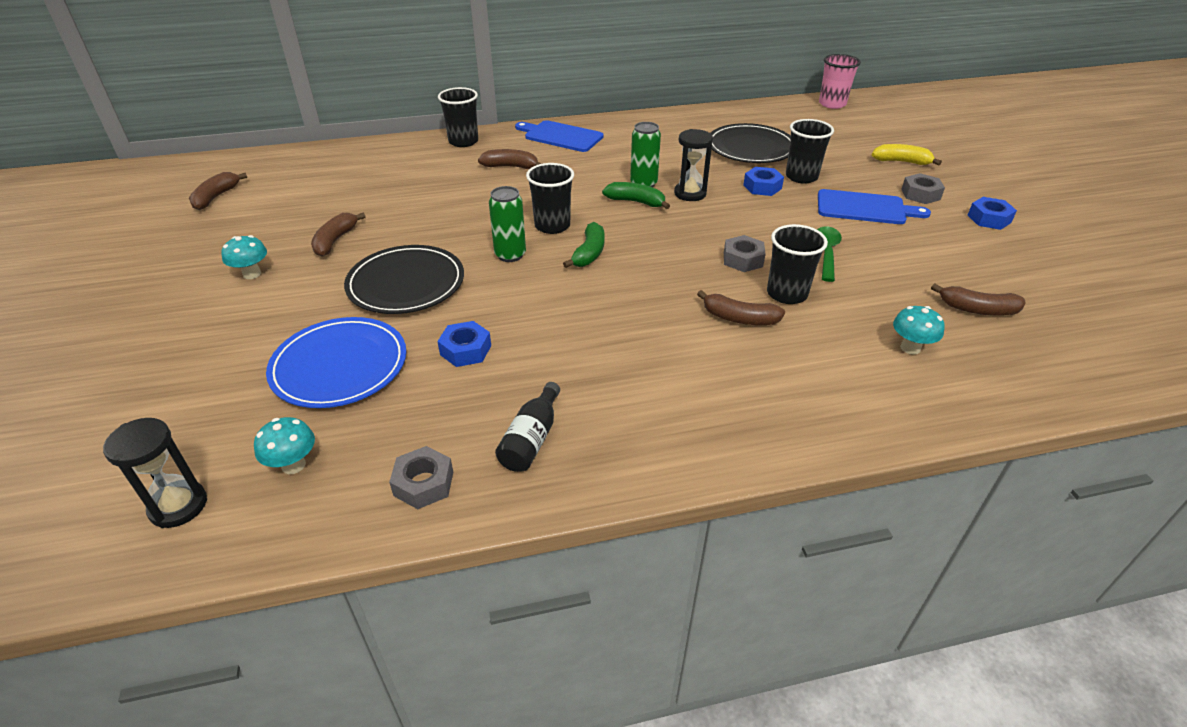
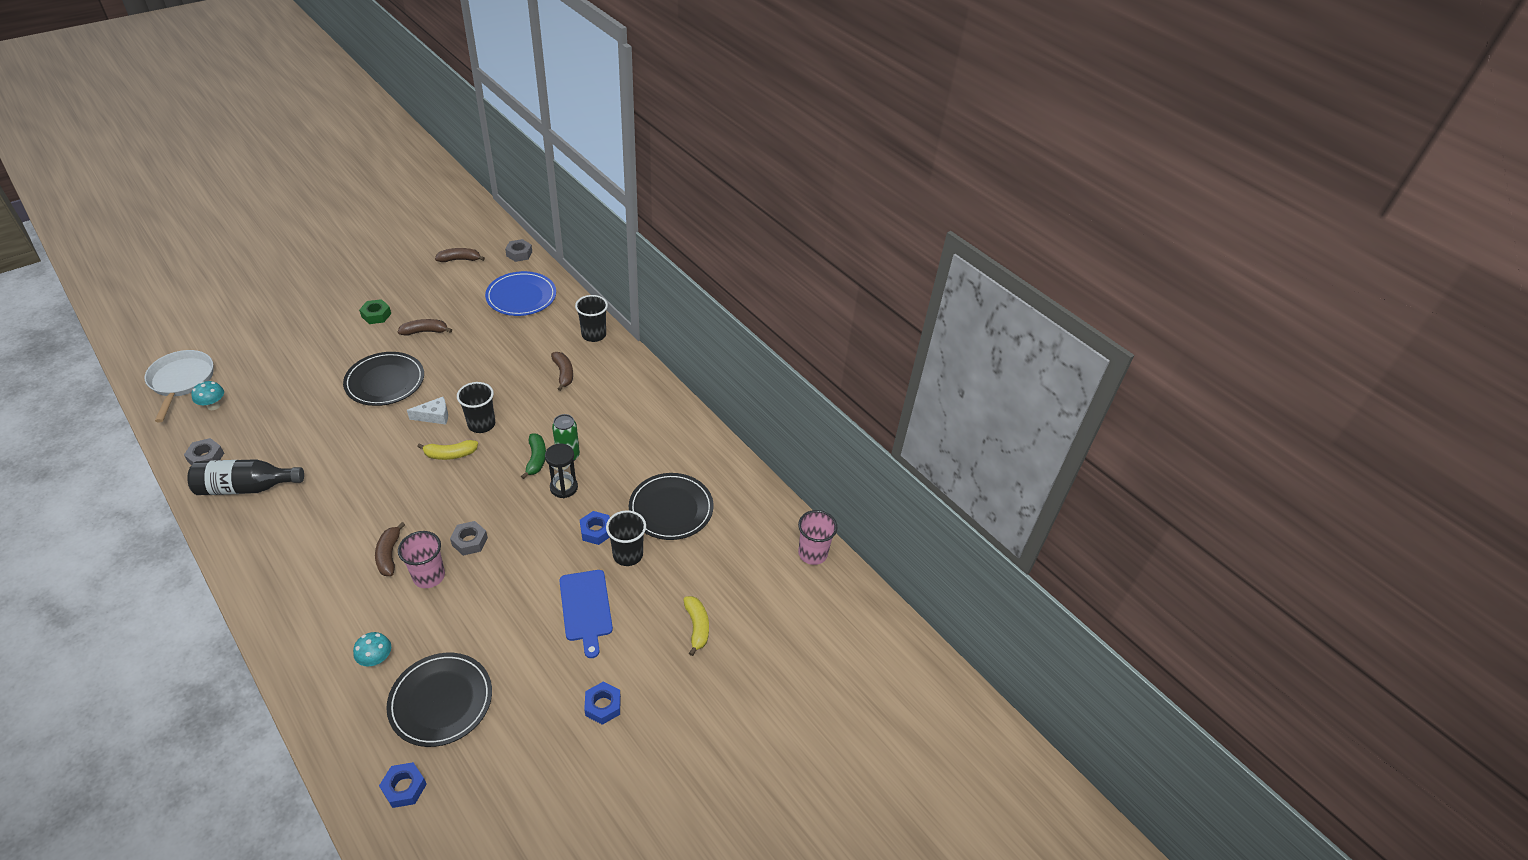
camera: 60 degrees right, 5 degrees up
black hourglass [103,418,207,528] -> white pan [145,350,213,422]
turquoise mushroom [222,235,267,279] -> green nut [359,299,391,324]
blue plate [266,317,407,408] -> blue plate moved to [485,271,556,316]
blue nut [437,321,491,367] -> blue nut moved to [379,762,427,808]
green can [489,186,526,262] -> white cheese [407,397,448,425]
black bottle [495,382,560,472] -> black bottle [187,459,304,495], size x1.62
blue cutting board [515,120,604,152] -> none
green banana [563,222,605,268] -> yellow banana [417,440,478,460]
black cup [767,224,828,304] -> pink cup [398,531,445,588]
green spoon [817,226,842,282] -> none
grey nut [901,173,945,204] -> grey nut moved to [505,239,532,262]
brown banana [931,284,1025,315] -> black plate [386,653,492,747]

